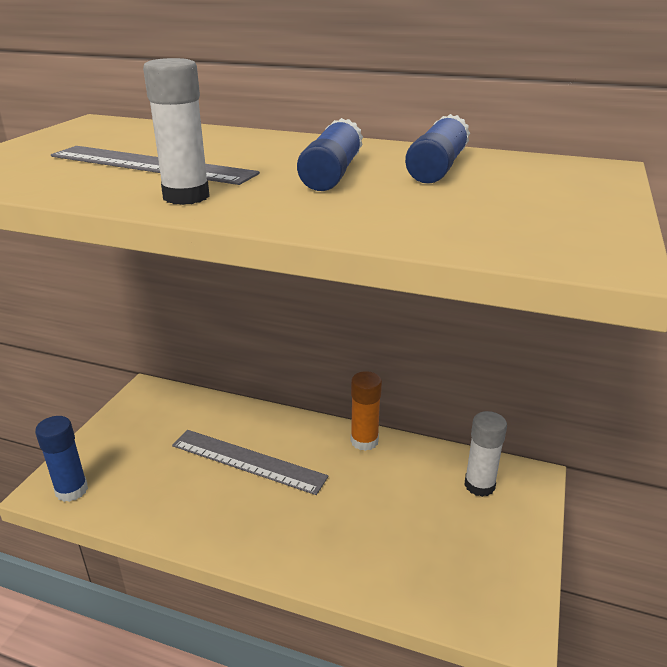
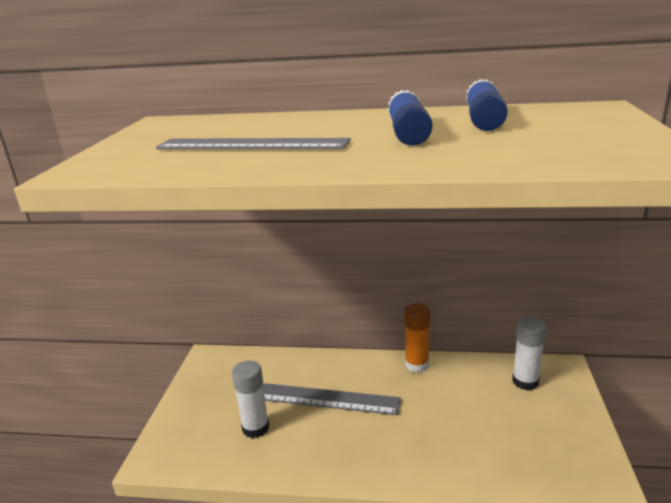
camera: 10 degrees left, 5 degrees down
blue glue stick [35,416,88,502] -> none
white glue stick [143,58,210,205] -> white glue stick moved to [232,361,269,438]

